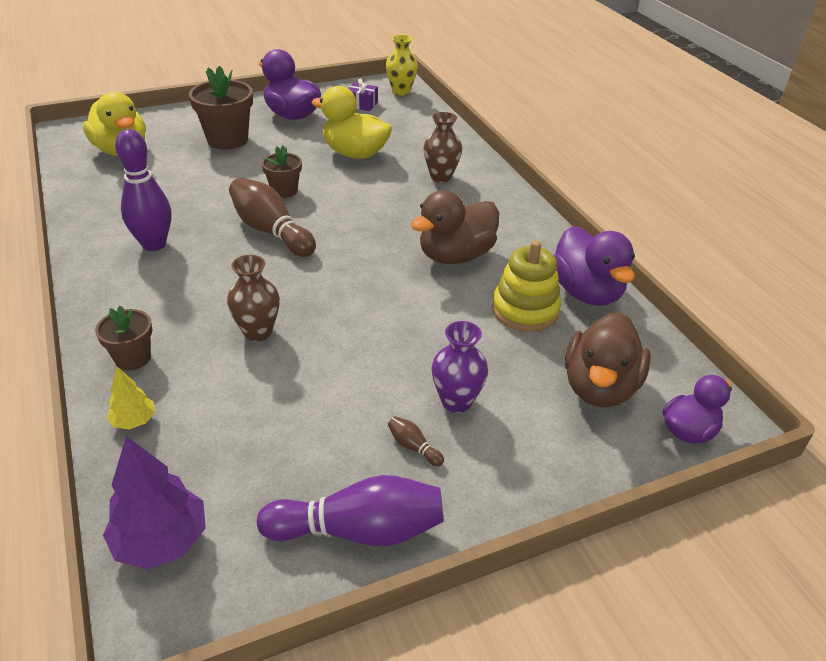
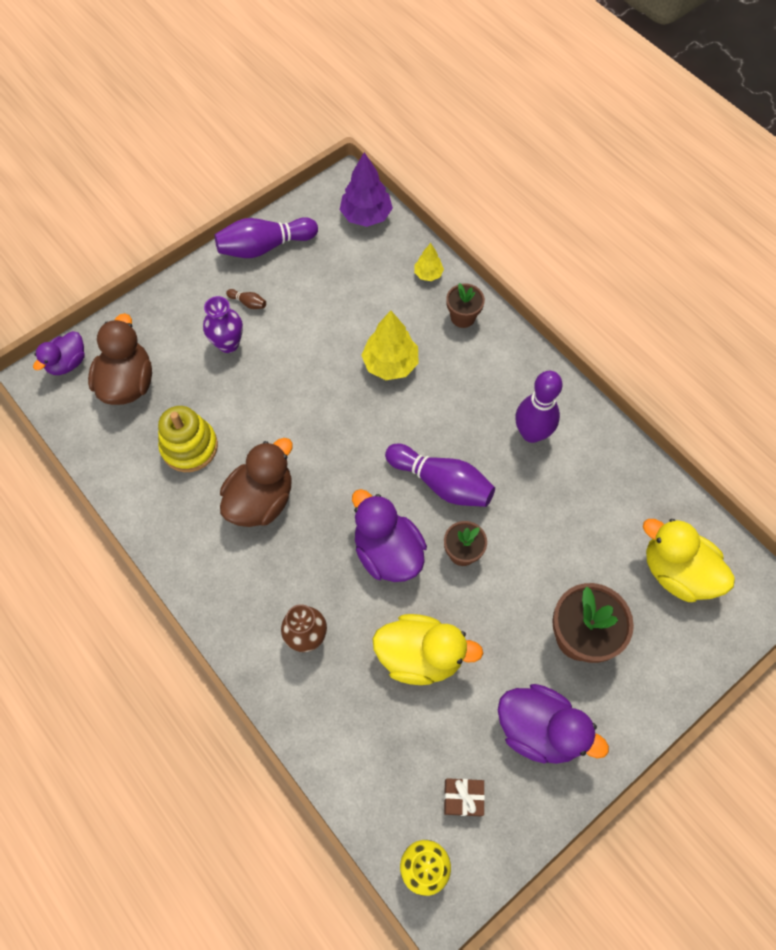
camera: 165 degrees right, 25 degrees up
brown vase [227,255,280,342] -> yellow tree [361,311,419,380]
brown bowling pin [229,177,316,257] -> purple bowling pin [385,443,495,507]
purple gift [348,78,378,111] -> brown gift [444,778,485,816]
purple duck [554,226,635,306] -> purple duck moved to [352,489,427,582]

